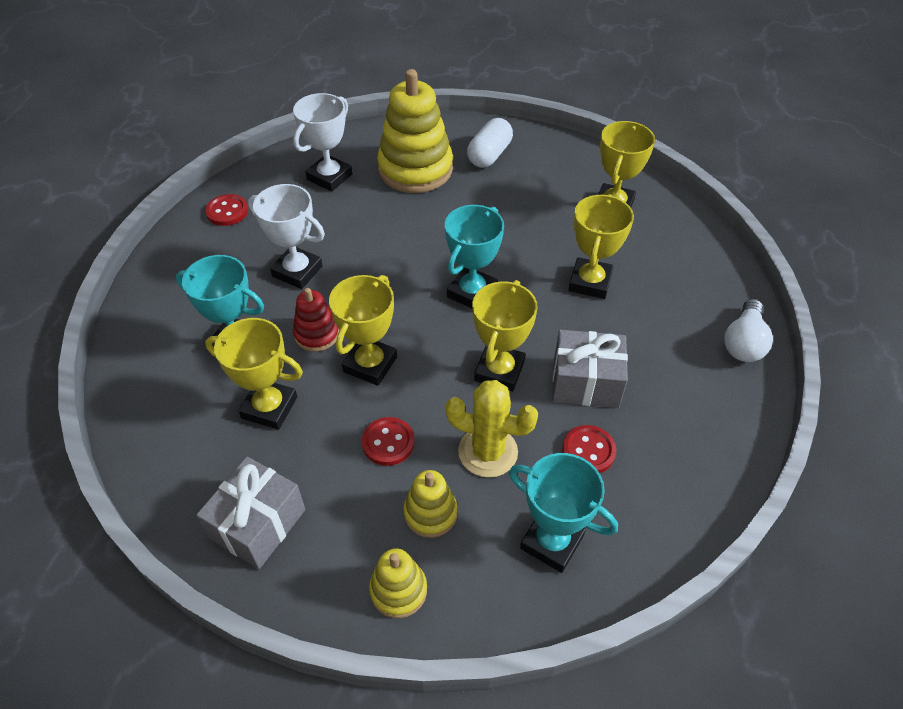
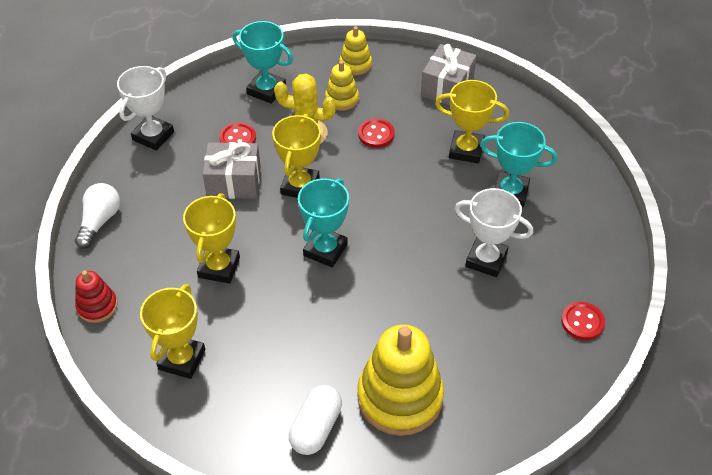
camera: 175 degrees right, 0 degrees up
white trophy [293,93,352,192] -> white trophy moved to [117,66,174,151]
red stacking toy [293,288,339,352] -> red stacking toy moved to [75,271,117,323]
yellow trophy [329,275,397,386] -> none

